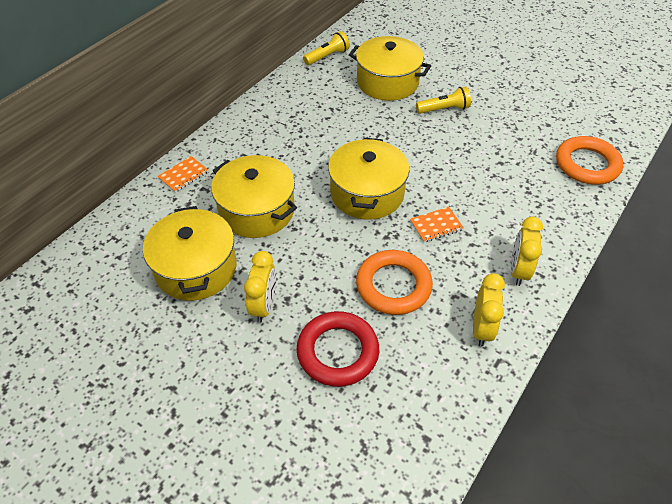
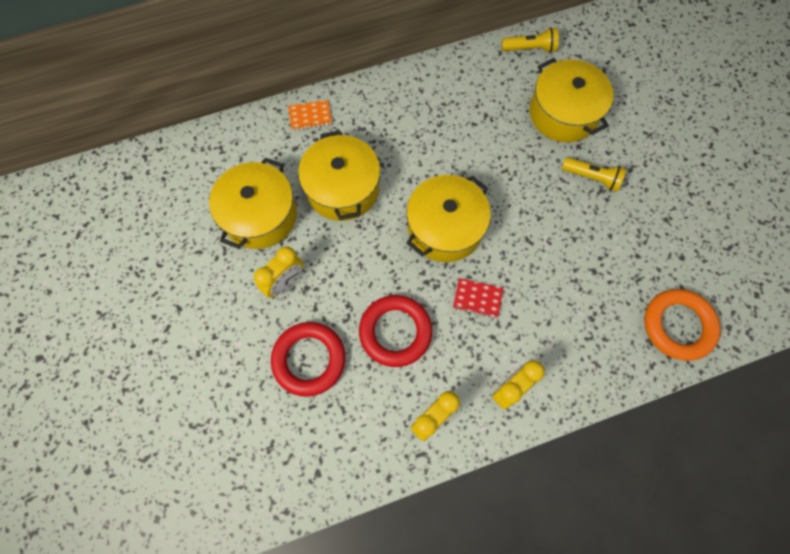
camera: 35 degrees right, 20 degrees up
orange ring [356,250,433,315] -> red ring [359,295,432,367]
orange notebook [410,207,464,242] -> red notebook [453,278,503,318]

